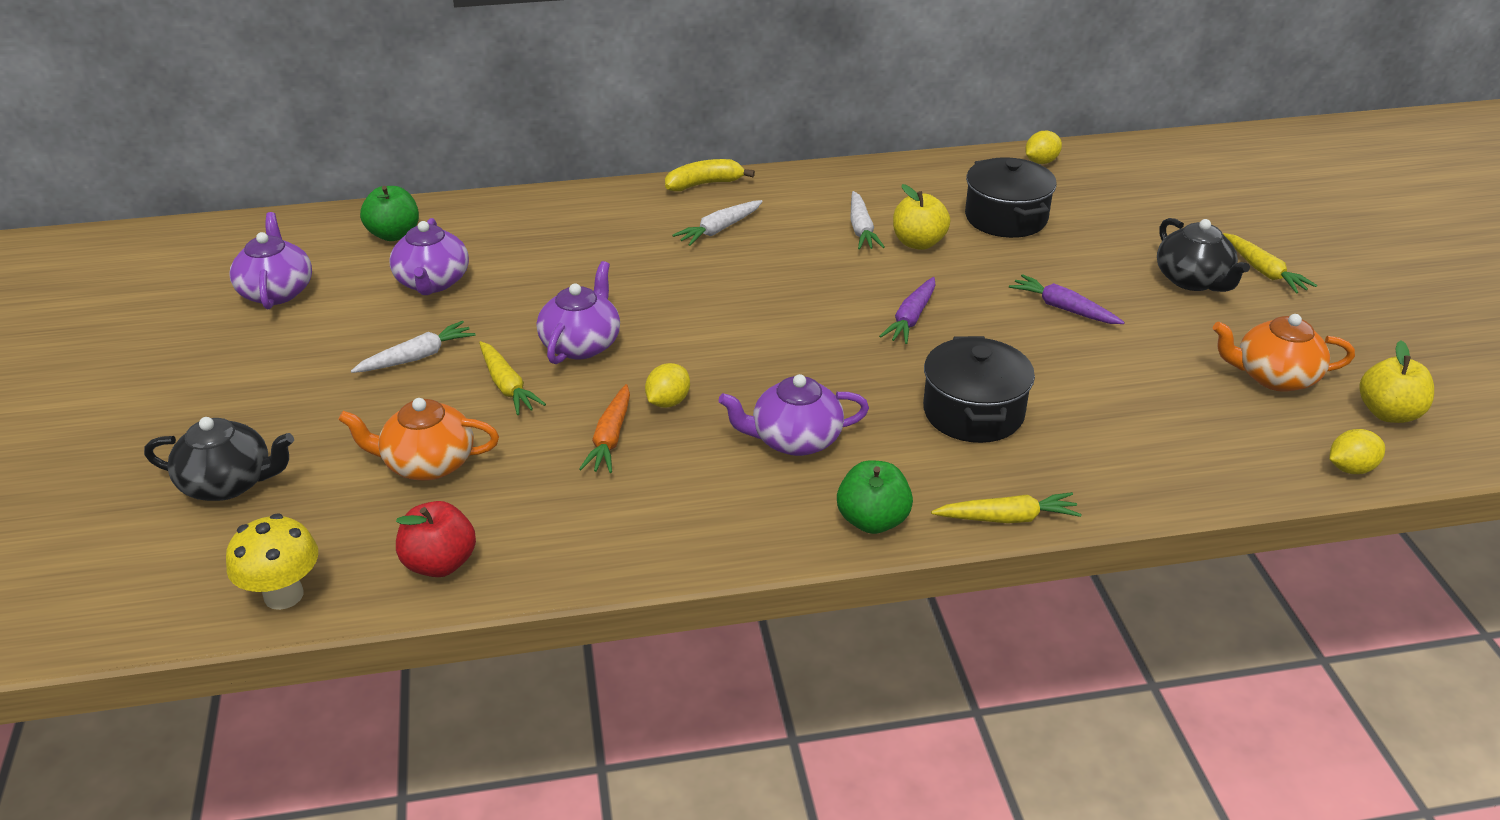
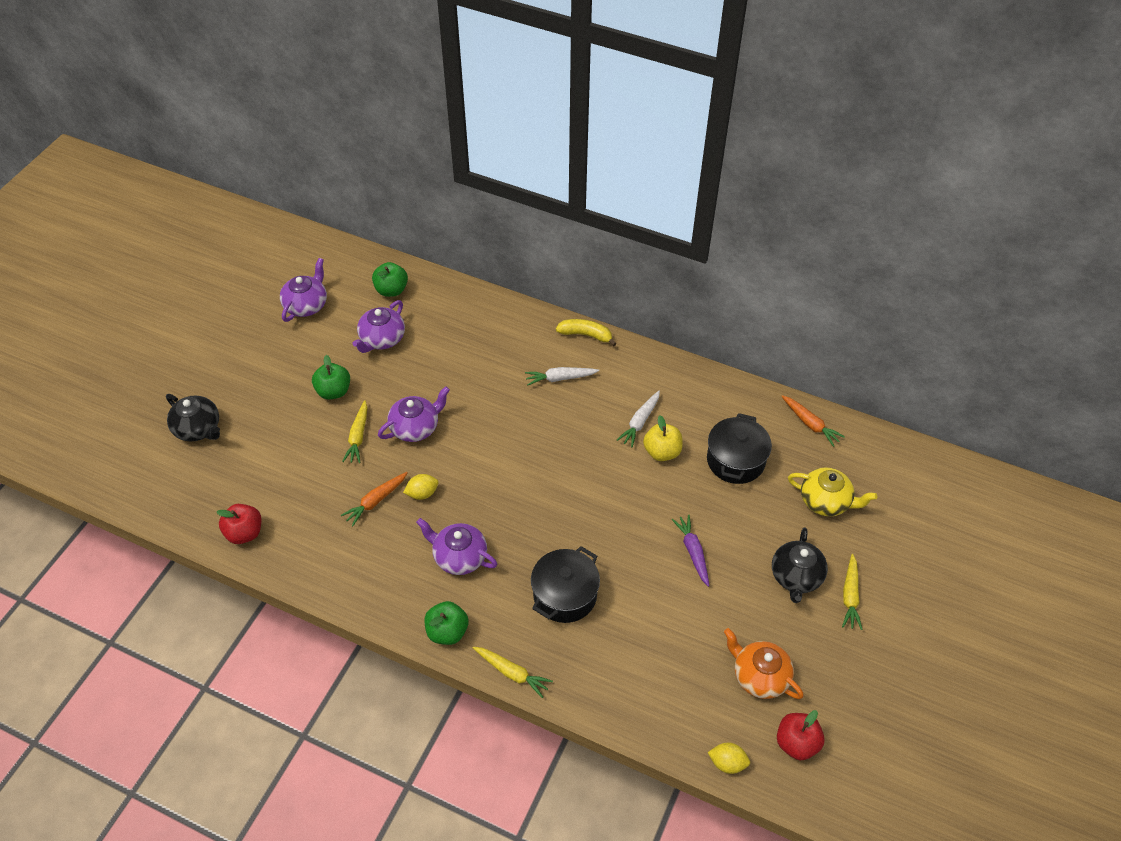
camera: 35 degrees right, 15 degrees up
yellow mushroom [226,513,318,610] -> none
orange teapot [338,398,499,481] -> none
white carrot [351,321,476,373] -> green apple [312,355,350,399]
purple carrot [879,277,936,344] -> none
yellow lemon [1025,130,1062,164] -> orange carrot [781,395,845,447]
yellow apple [1359,340,1434,423] -> red apple [777,710,825,761]
none -> yellow teapot [788,468,877,516]

